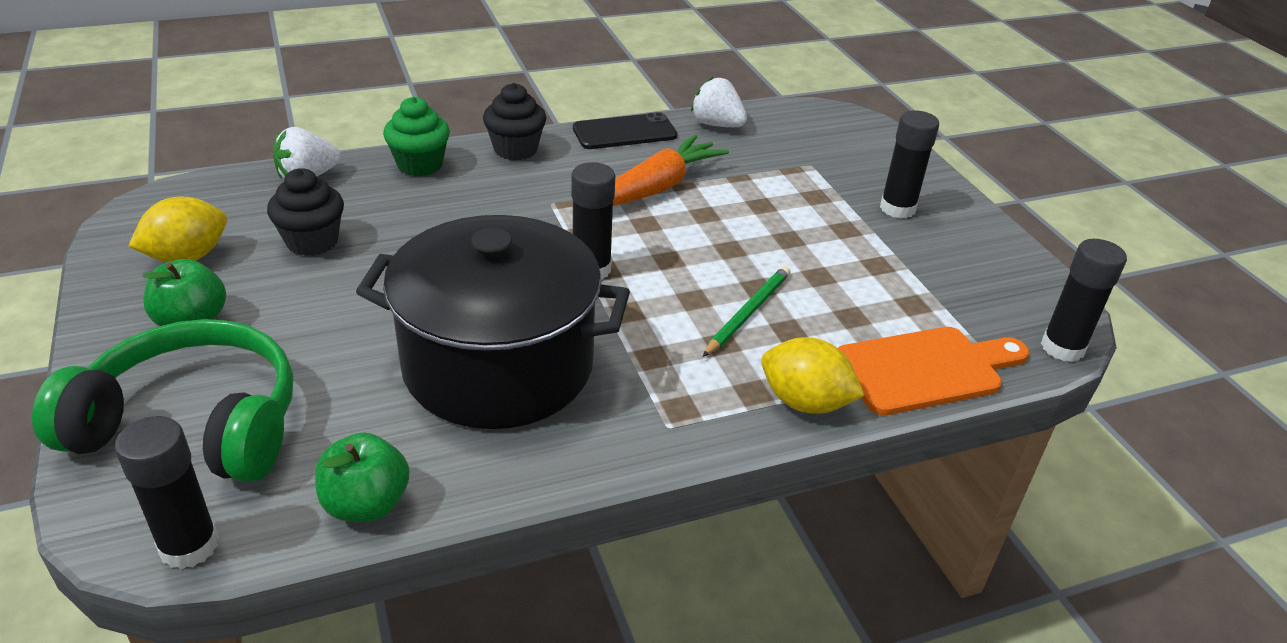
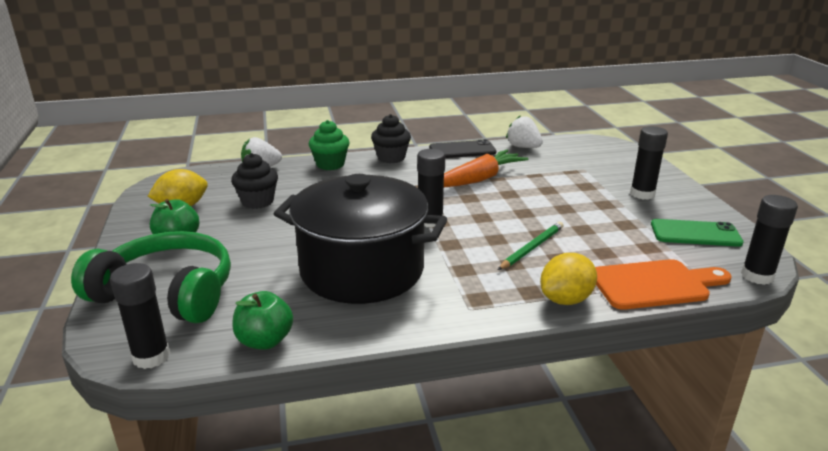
camera: 10 degrees right, 10 degrees down
yellow lemon [761,337,865,414] -> yellow lemon turned 75 degrees counterclockwise [540,253,597,305]
none -> green phone [651,219,743,247]

